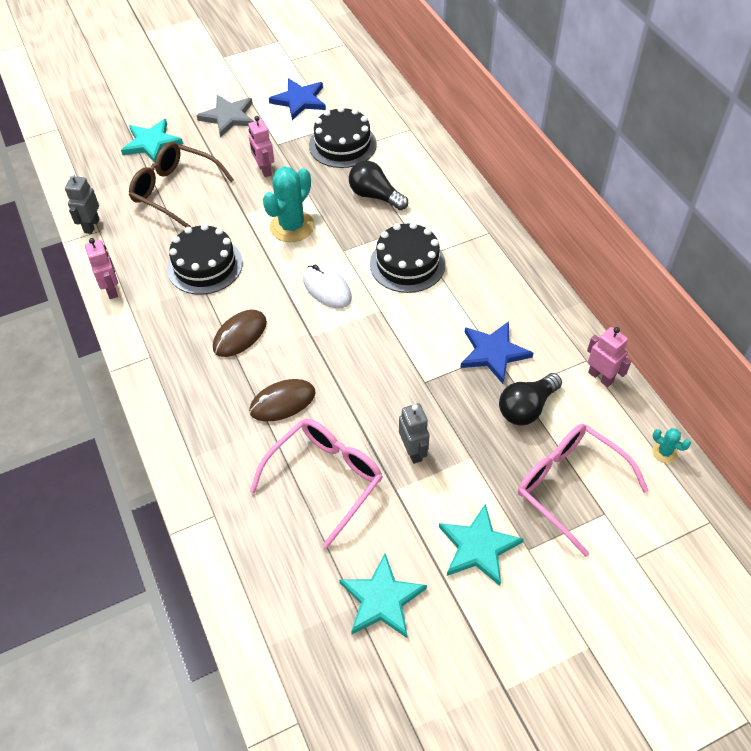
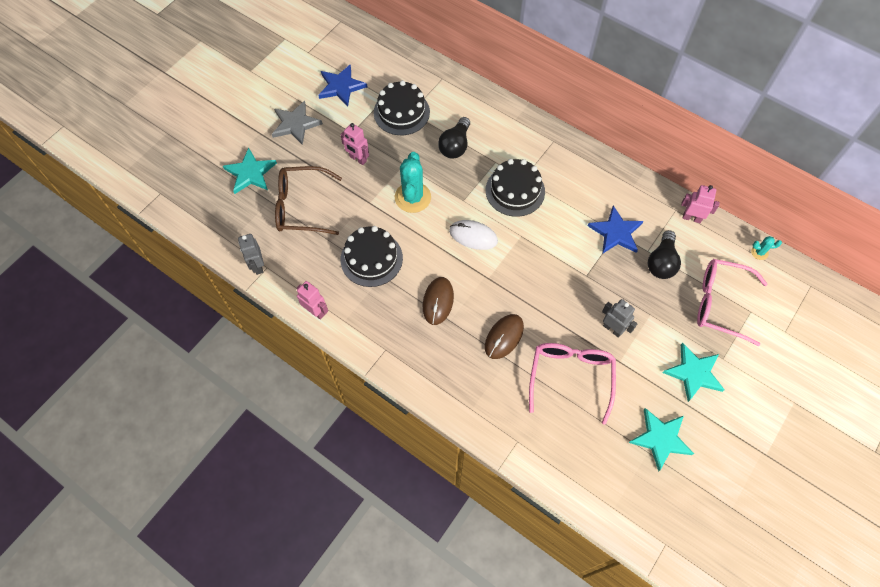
camera: 30 degrees left, 10 degrees up
black light bulb [349,161,408,210] -> black light bulb turned 75 degrees counterclockwise [438,117,470,159]

